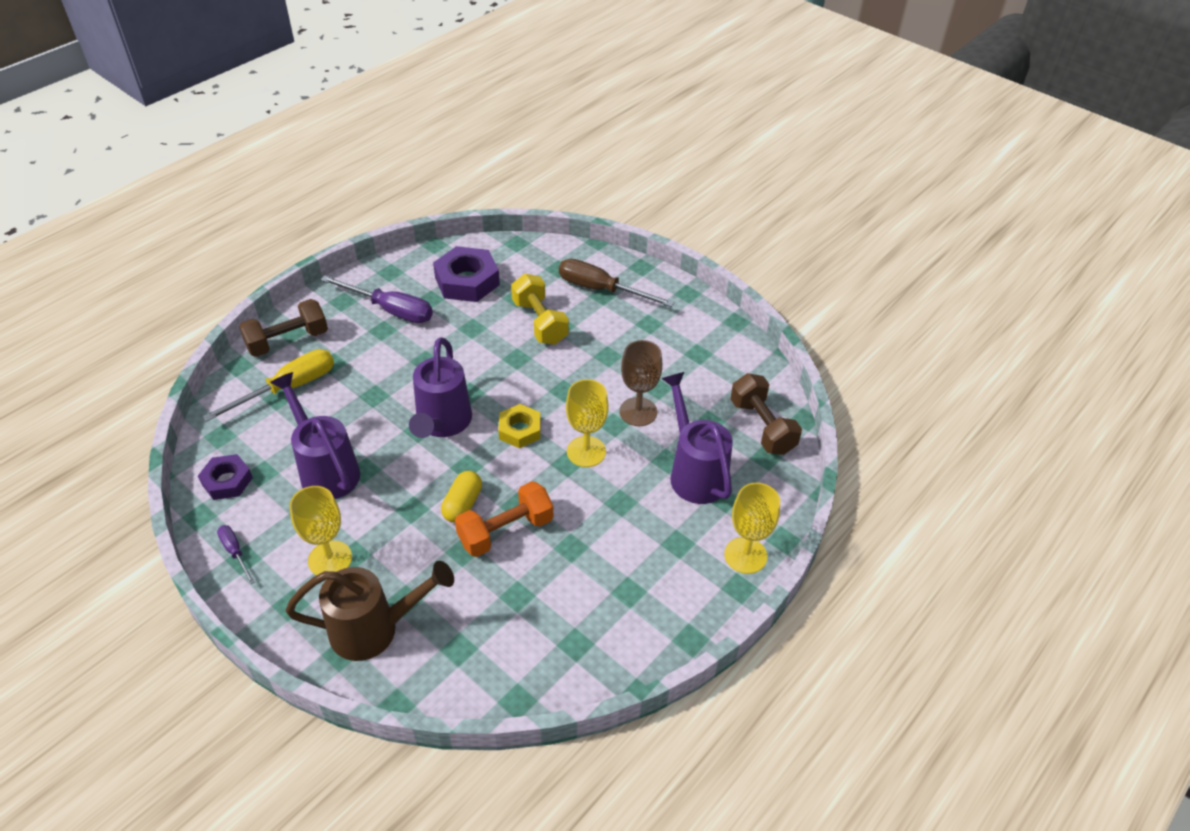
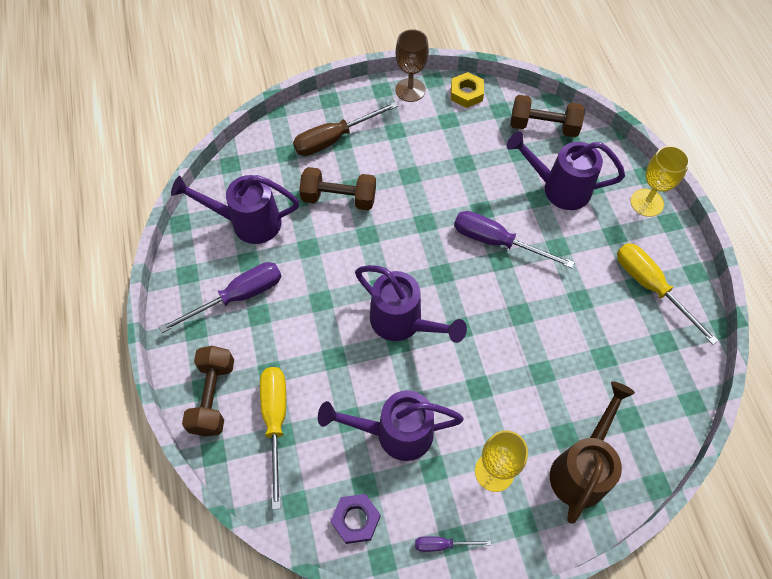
camera: 55 degrees left, 15 degrees up
purple nut [433,246,500,302] -> purple watering can [171,175,299,244]
yellow capsule [441,471,482,523] -> none
orange dumbbell [455,481,553,557] -> none
yellow nut [498,404,541,448] -> yellow nut moved to [451,72,484,108]
yellow dumbbell [511,274,569,345] -> brown dumbbell [299,167,376,210]
yellow goblet [566,379,609,467] -> purple screwdriver [454,211,575,268]
brown goblet [619,340,662,426] -> brown goblet moved to [395,29,429,102]
none -> yellow screwdriver [617,243,719,345]

